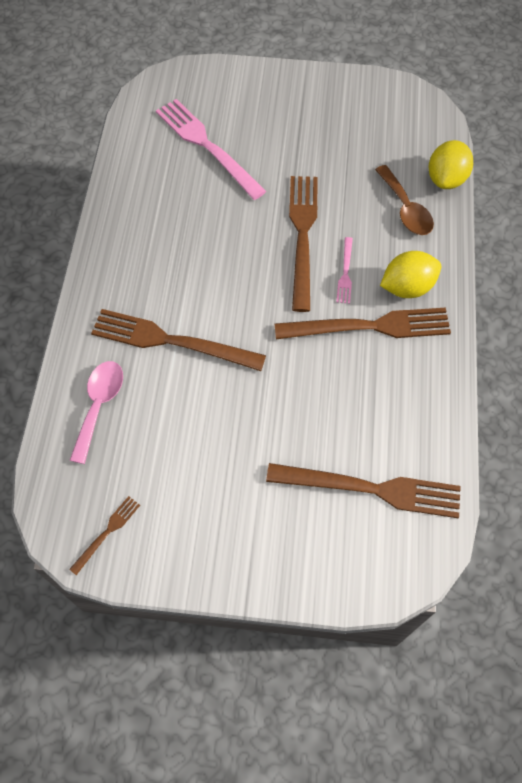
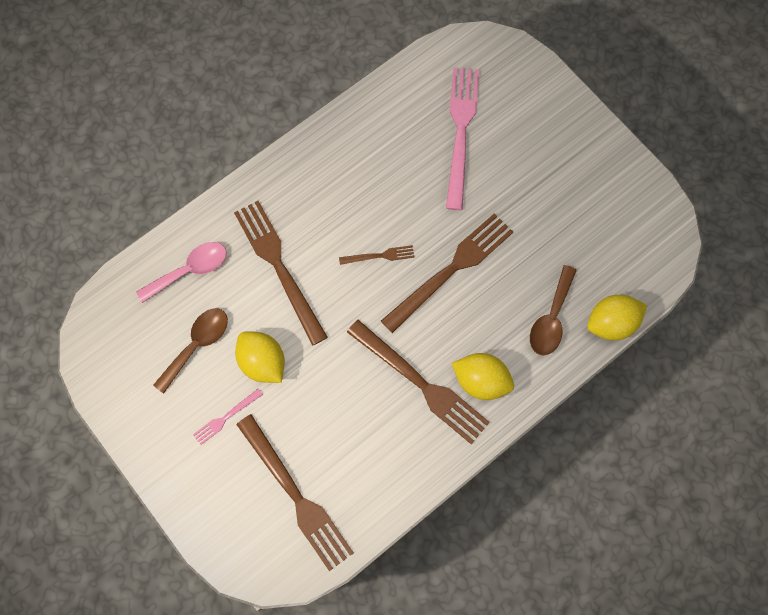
camera: 45 degrees right, 10 degrees up
brown fork [69,496,140,575] -> brown fork moved to [339,245,414,265]
pink fork [336,237,353,304] -> pink fork moved to [193,389,263,445]
none -> brown spoon [153,308,228,393]
none -> yellow lemon [235,331,285,383]

